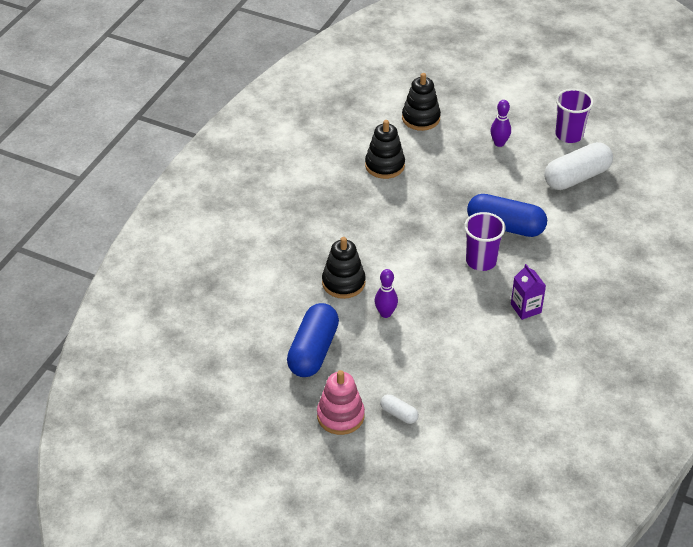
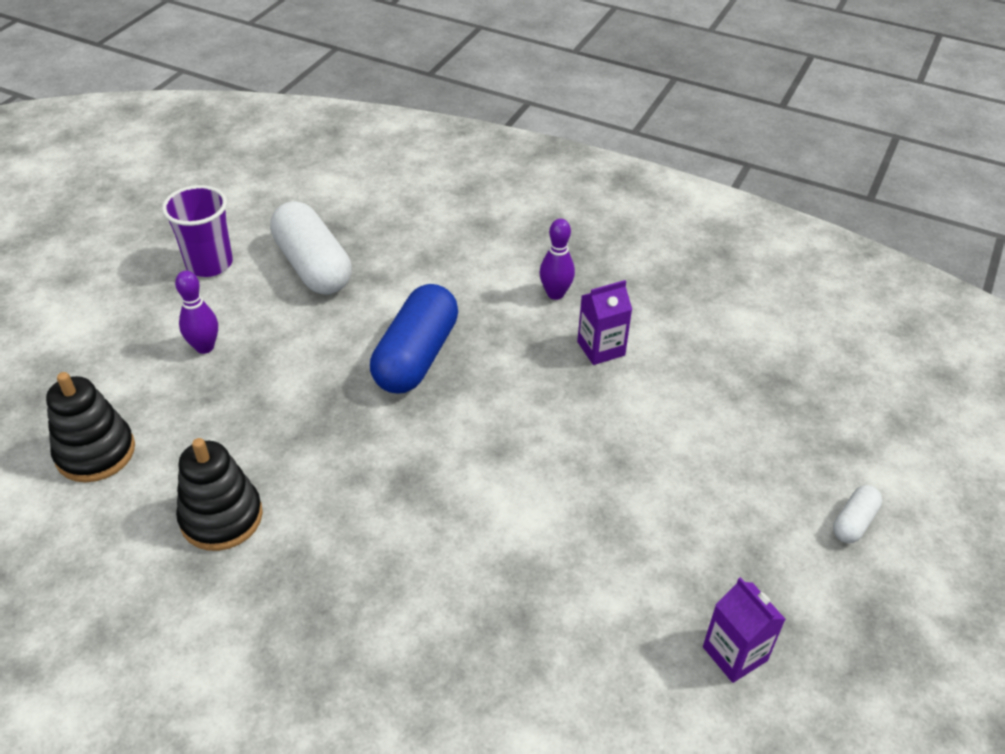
camera: 90 degrees left, 0 degrees up
blue capsule [287,303,339,377] -> purple carton [703,577,786,683]
pink stacking toy [317,370,365,435] -> none
black stacking toy [322,237,366,299] -> none
purple bowling pin [375,269,398,318] -> purple bowling pin moved to [540,219,575,300]
purple cup [464,212,506,271] -> none

